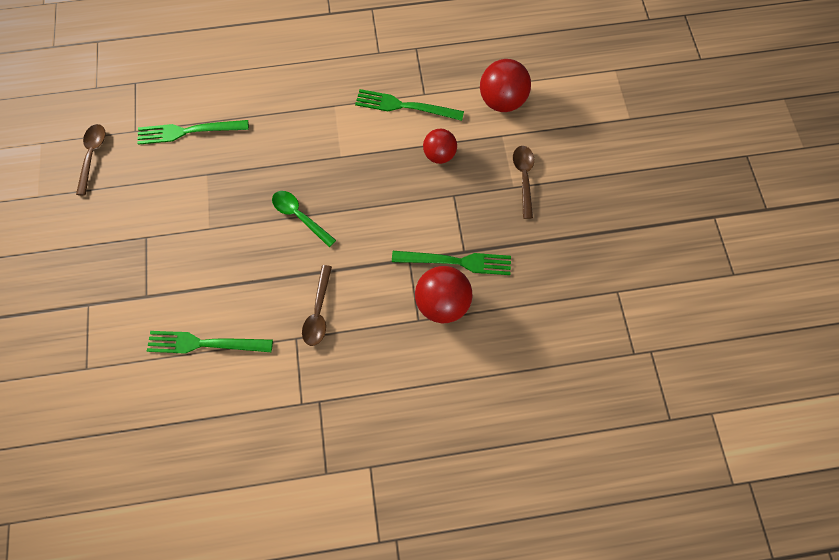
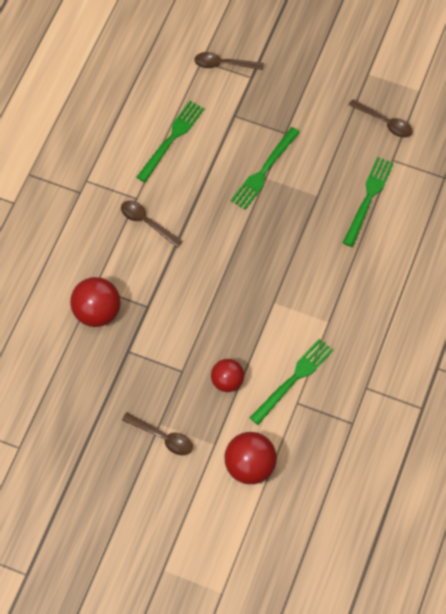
camera: 120 degrees right, 5 degrees down
green spoon [272,191,336,247] -> none
green fork [392,251,511,275] -> green fork moved to [231,127,300,210]
none -> brown spoon [194,52,264,70]

